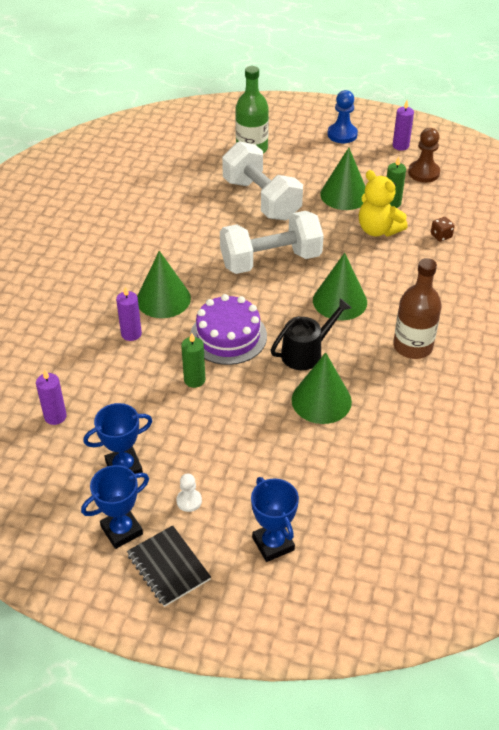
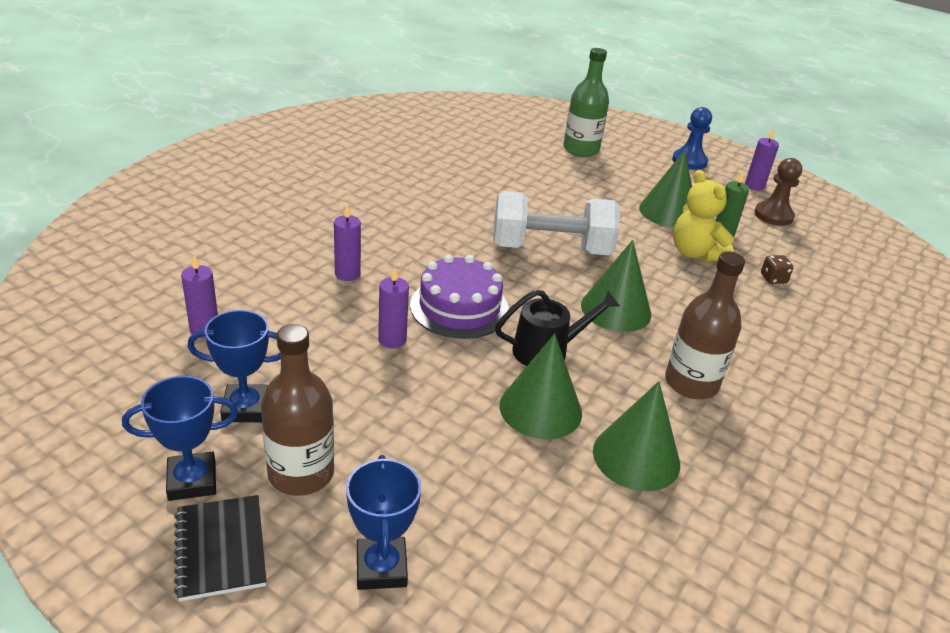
camera: 15 degrees right, 10 degrees down
green cone [137,251,191,318] -> green cone moved to [593,381,680,491]
white pawn [176,474,202,512] -> brown bottle [261,324,334,496]
green candle [181,333,205,388] -> purple candle [378,267,409,348]
white dumbbell [222,141,303,220] -> none

